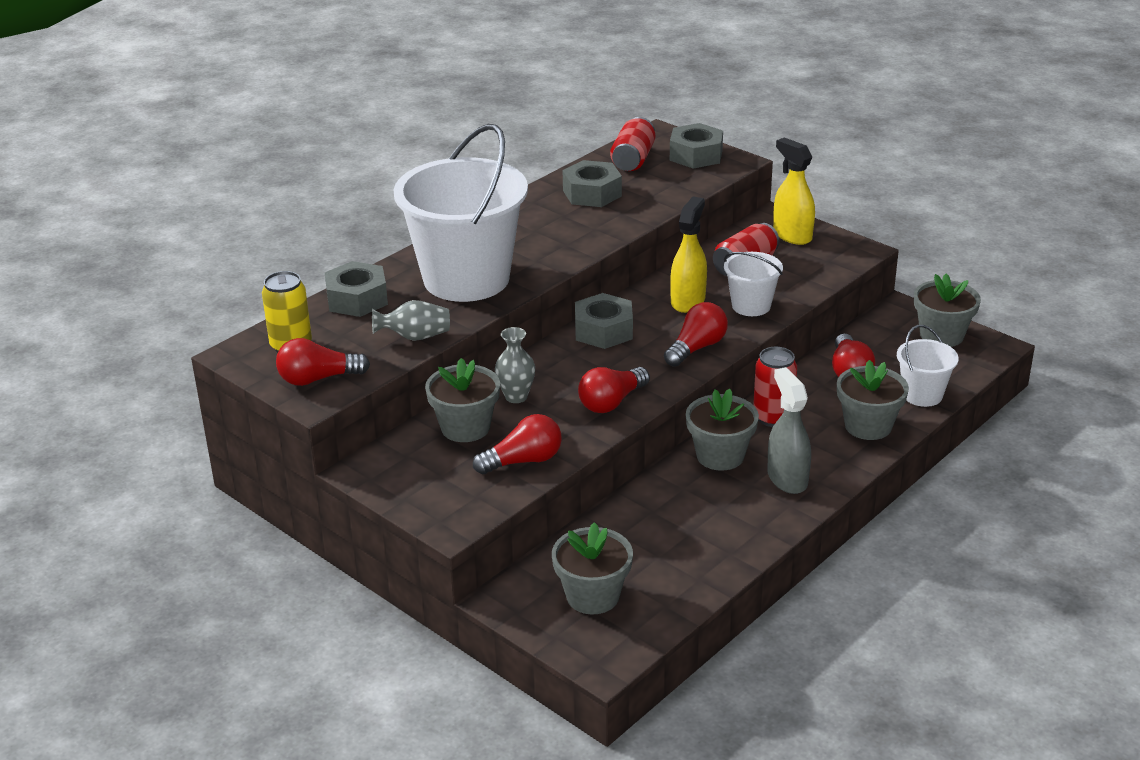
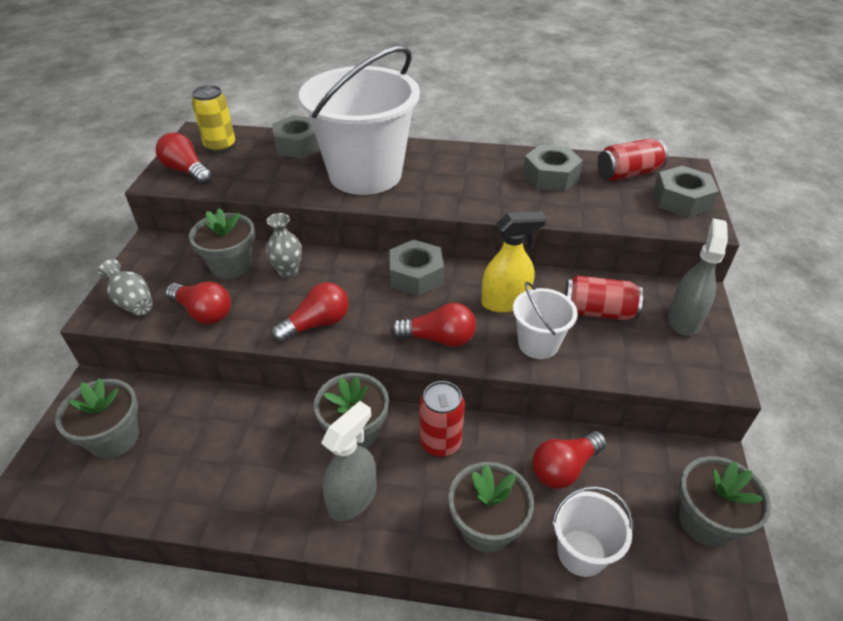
camera: 55 degrees right, 10 degrees up
grey vase [372,300,450,341] -> grey vase moved to [98,259,153,316]
red light bulb [578,367,650,413] -> red light bulb turned 135 degrees clockwise [271,282,349,343]
yellow spray bottle [773,137,815,245] -> grey spray bottle [668,218,728,336]

